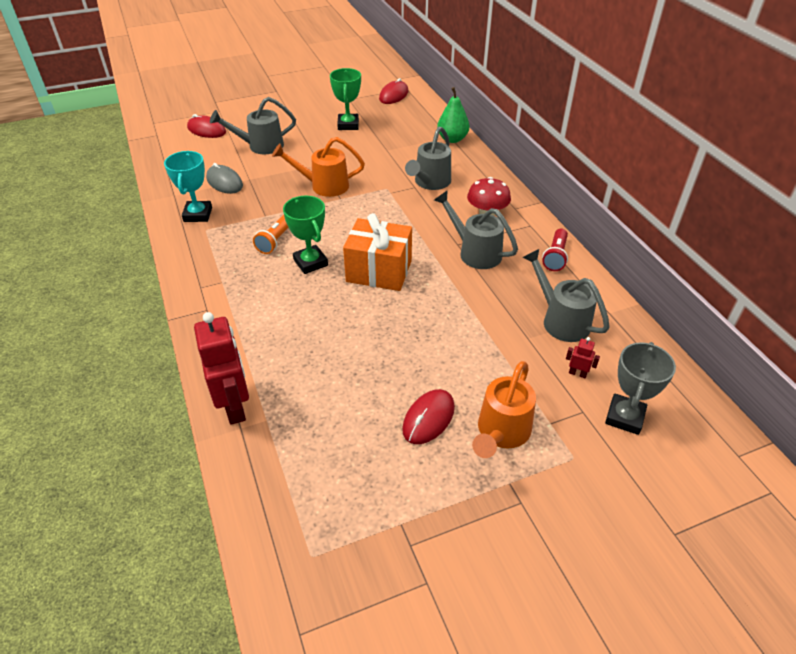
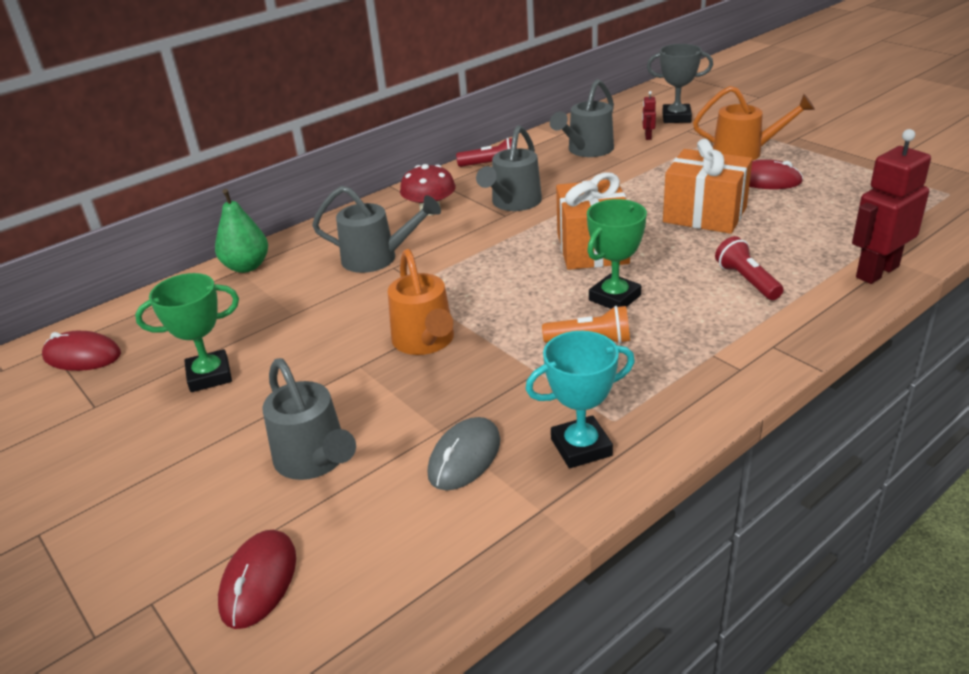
camera: 105 degrees left, 10 degrees down
none -> orange gift [663,139,752,234]
none -> red flashlight [715,236,783,300]

